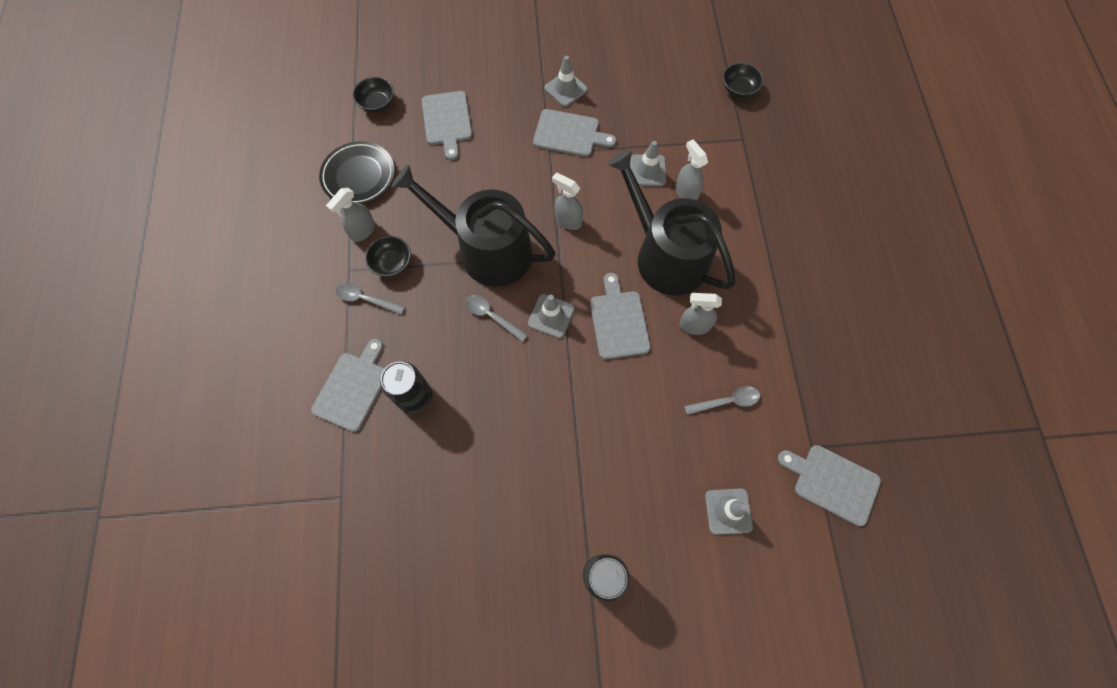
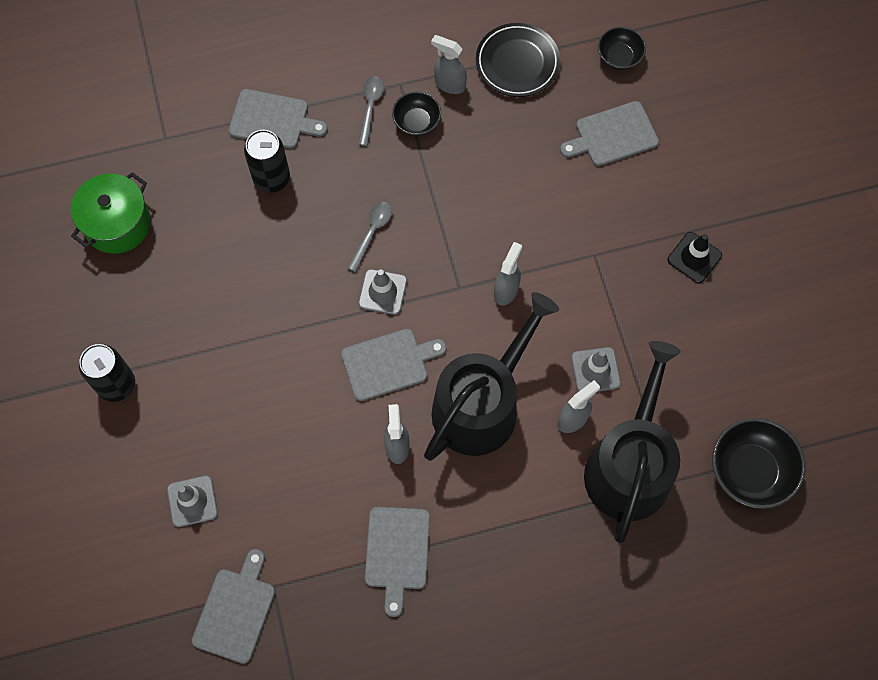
camera: 80 degrees right, 0 degrees up
black watering can [391,164,555,287] -> black watering can moved to [584,341,681,543]
grey cutting board [533,109,616,157] -> grey cutting board moved to [365,507,430,617]
grey traffic cone [545,56,588,107] -> black traffic cone [667,232,722,283]
grey spoon [684,386,760,415] -> none
black bowl [723,62,764,98] -> black bowl [712,418,806,509], size x1.69
none -> green pot [71,172,151,254]

